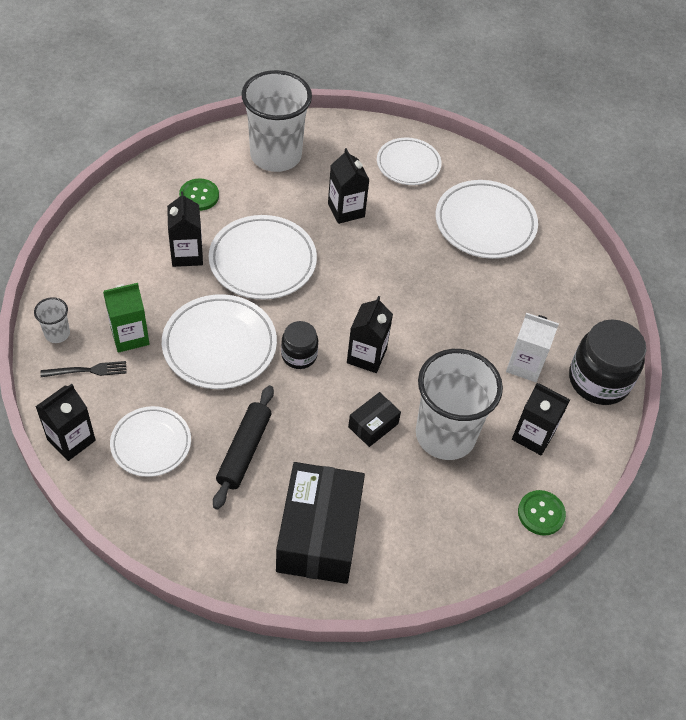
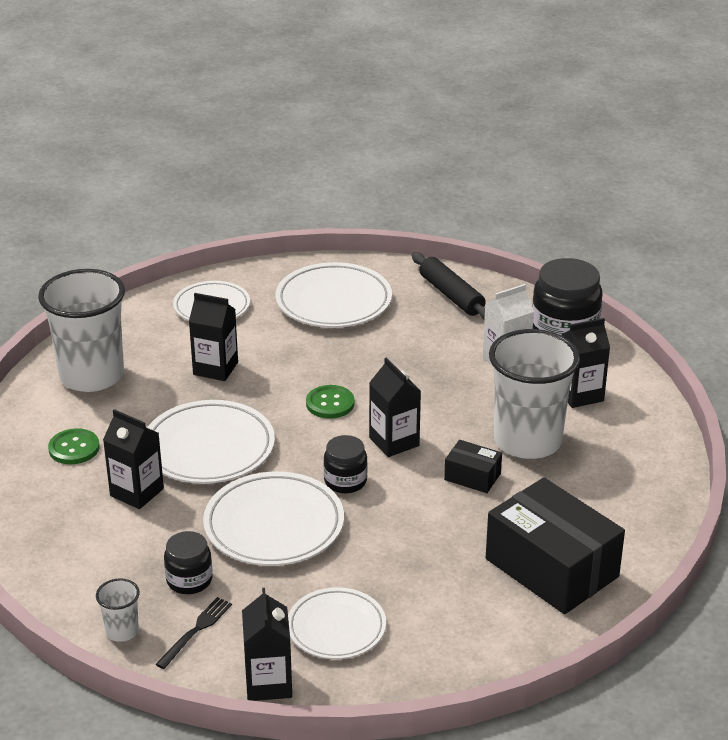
camera: 45 degrees left, 20 degrees down
green carton [103,283,150,353] -> black jar [164,531,212,594]
black rolling pin [213,385,274,510] -> black rolling pin moved to [412,252,486,320]
black box [348,392,401,447] -> black box turned 60 degrees counterclockwise [444,440,502,493]
green button [518,490,566,536] -> green button moved to [306,385,355,419]

